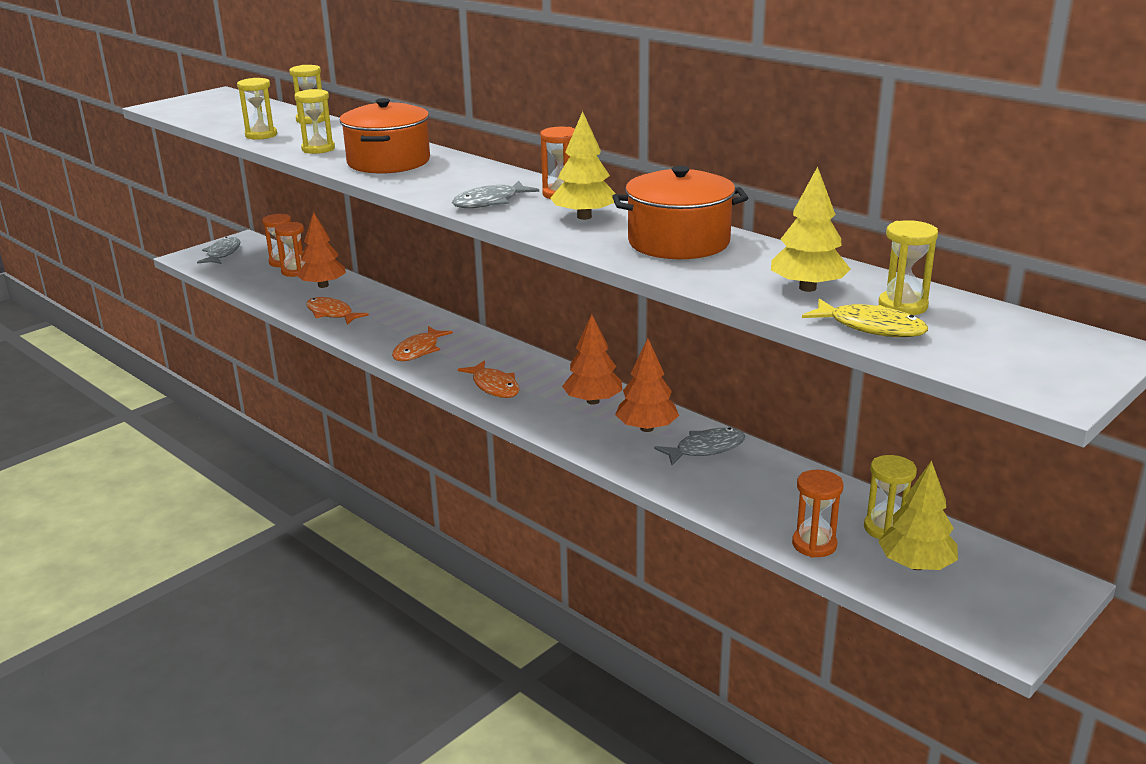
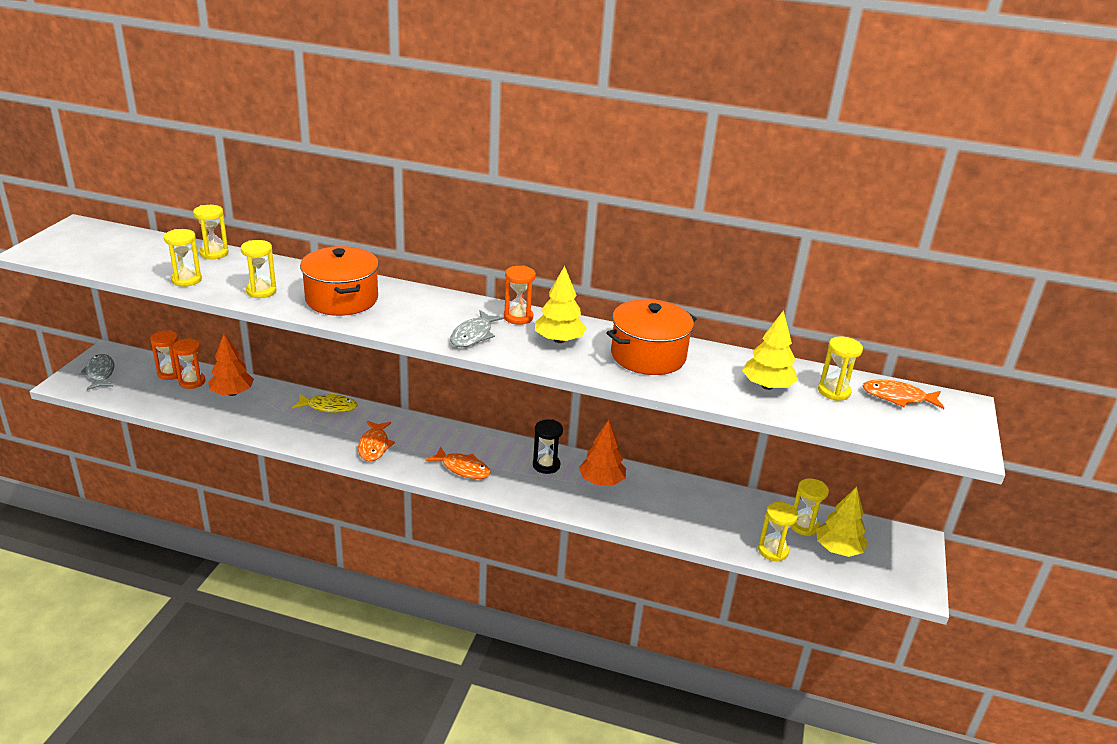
camera: 30 degrees left, 5 degrees up
orange fish [306,297,369,325] -> orange fish moved to [863,380,944,409]
orange tree [562,314,622,405] -> black hourglass [533,419,563,474]
grey fish [654,427,745,465] -> none
orange hourglass [792,470,843,558] -> yellow hourglass [758,502,798,562]
yellow fish [802,299,928,337] -> yellow fish moved to [292,393,357,413]

